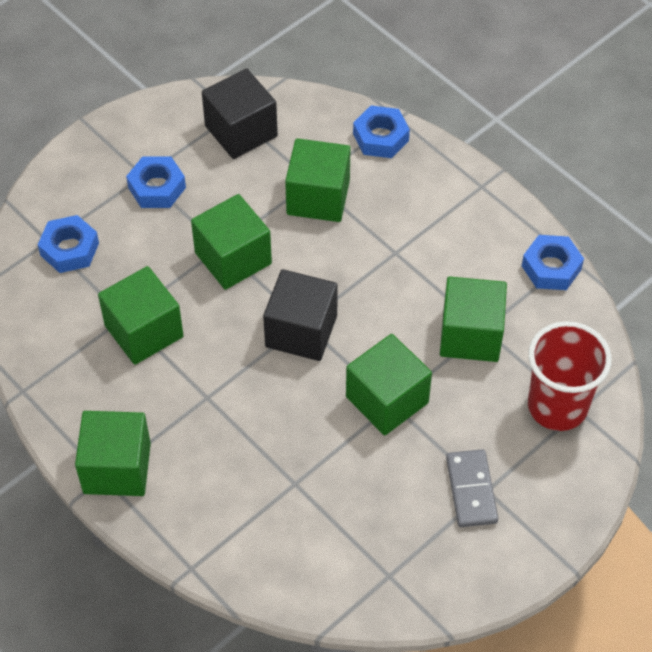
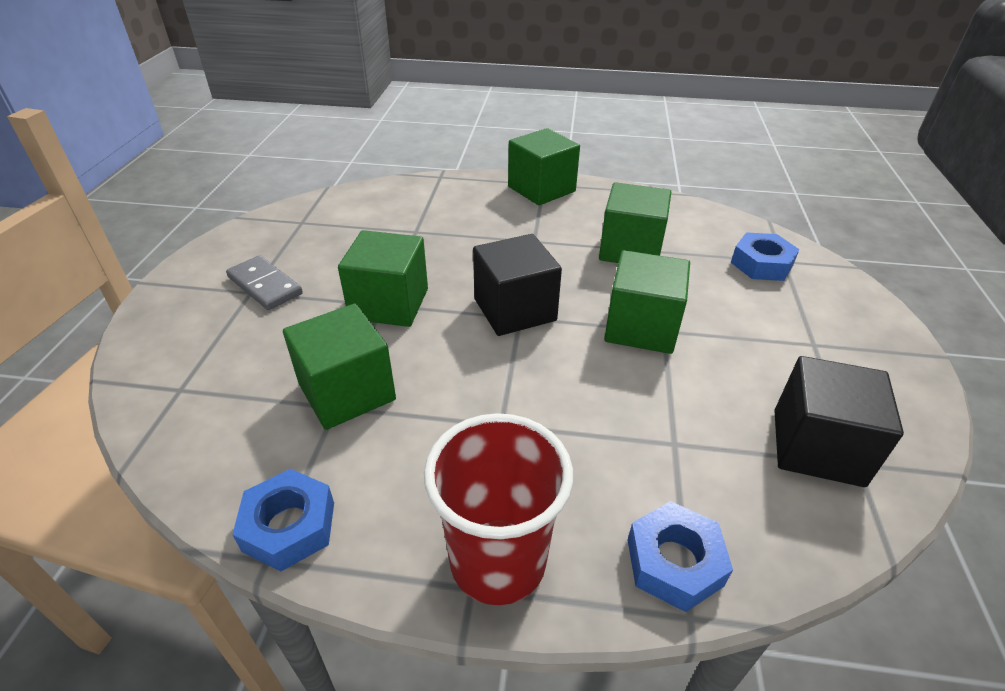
camera: 140 degrees right, 15 degrees down
blue nut [126,156,186,208] -> none
green cube [285,138,350,222] -> none
red cup [528,321,612,431] -> red cup moved to [424,413,573,605]

